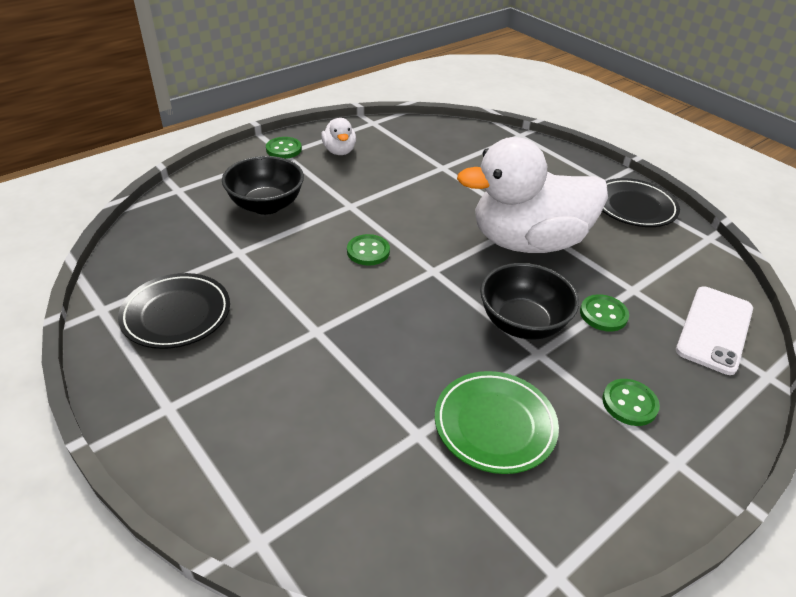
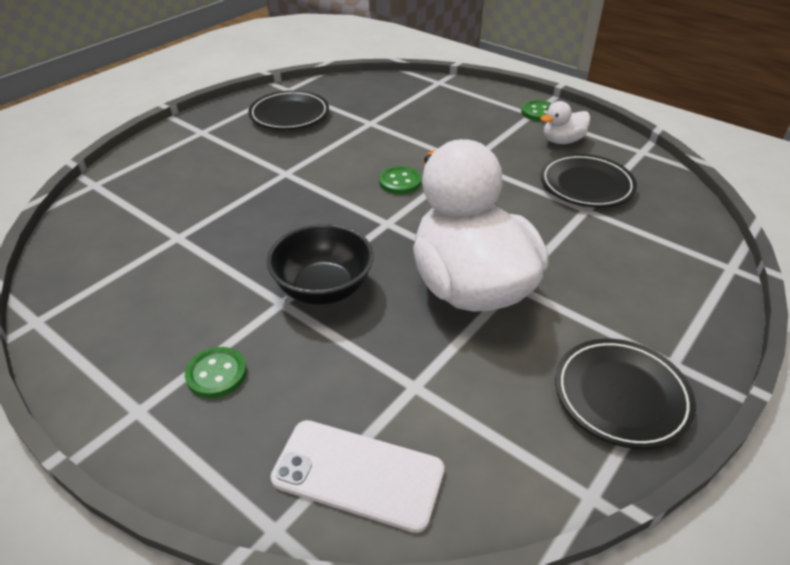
camera: 80 degrees right, 0 degrees up
black bowl [222,156,304,215] -> none
green plate [435,371,559,474] -> none
green button [580,294,629,332] -> none
none -> black plate [540,154,637,207]

